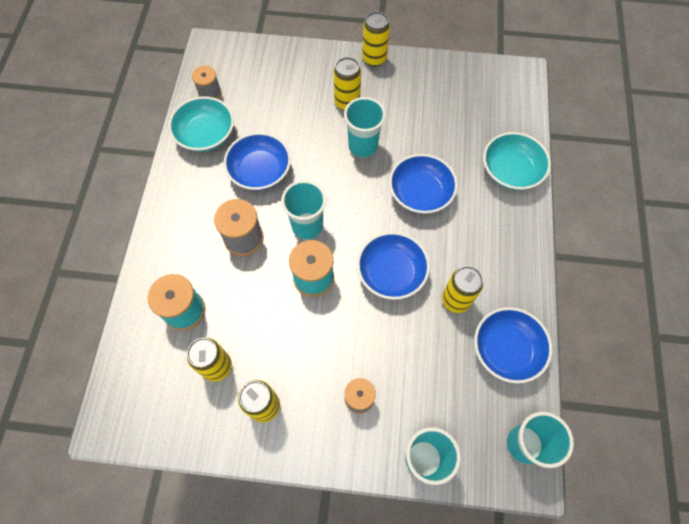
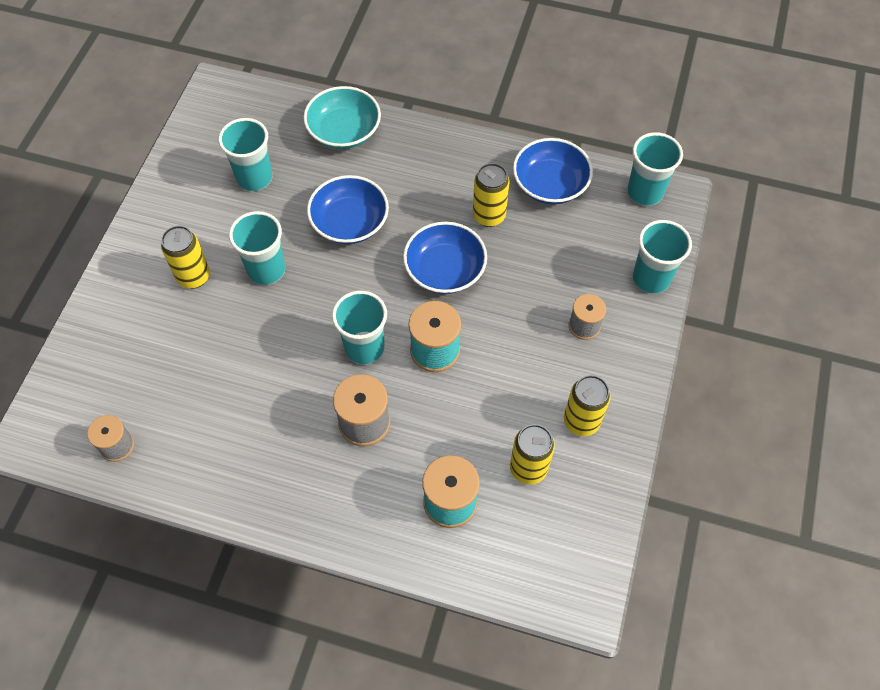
camera: 80 degrees left, 5 degrees down
turquoise bowl [169,96,234,152] -> none
blue bowl [224,132,291,191] -> none
yellow can [362,12,390,67] -> none
none -> turquoise cup [218,118,272,191]

